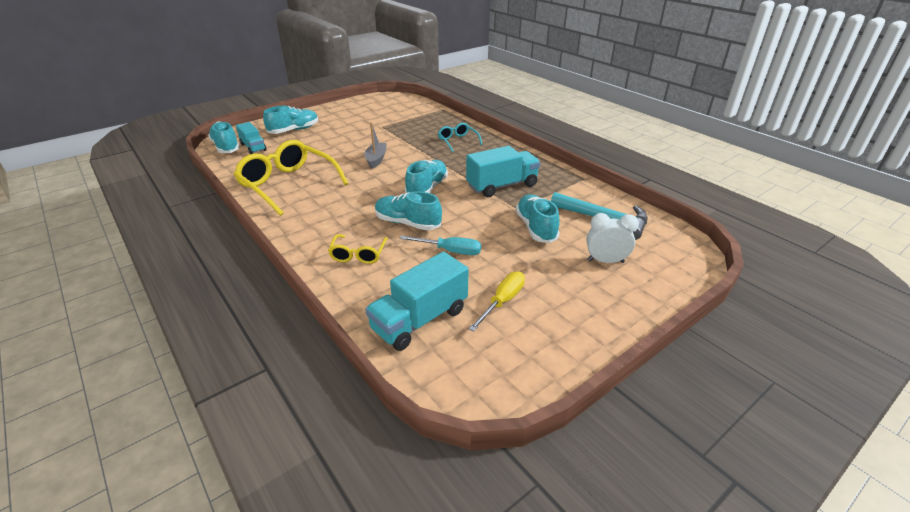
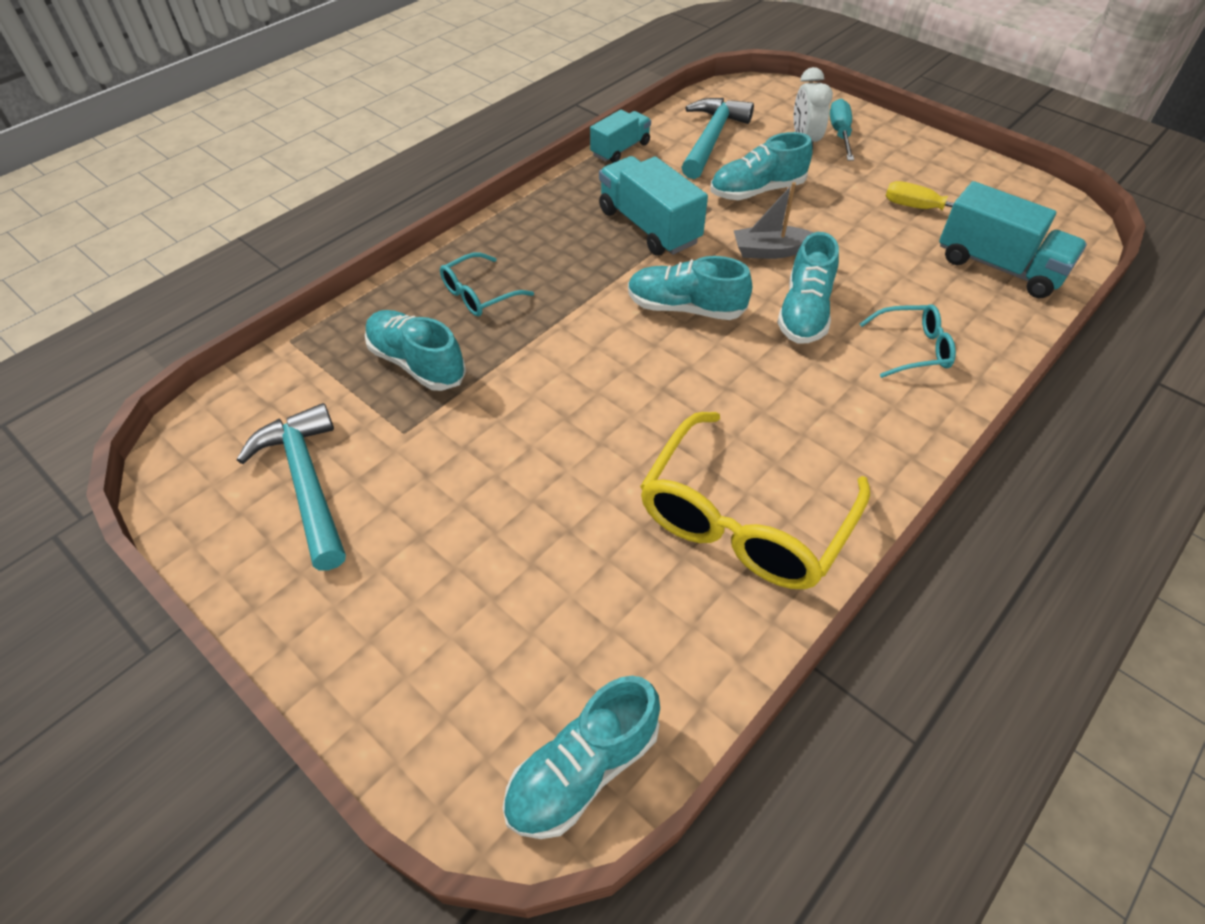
camera: 100 degrees left, 15 degrees up
turquoise truck [236,122,267,154] -> turquoise truck moved to [590,110,651,163]
turquoise shoe [263,106,318,134] -> turquoise shoe moved to [365,310,466,391]
yellow glasses [328,234,388,264] -> turquoise glasses [860,304,956,378]
grey boat [364,122,387,169] -> grey boat moved to [734,182,813,259]
turquoise screwdriver [399,235,481,255] -> turquoise screwdriver moved to [829,99,854,161]
none -> turquoise hammer [237,403,346,571]

